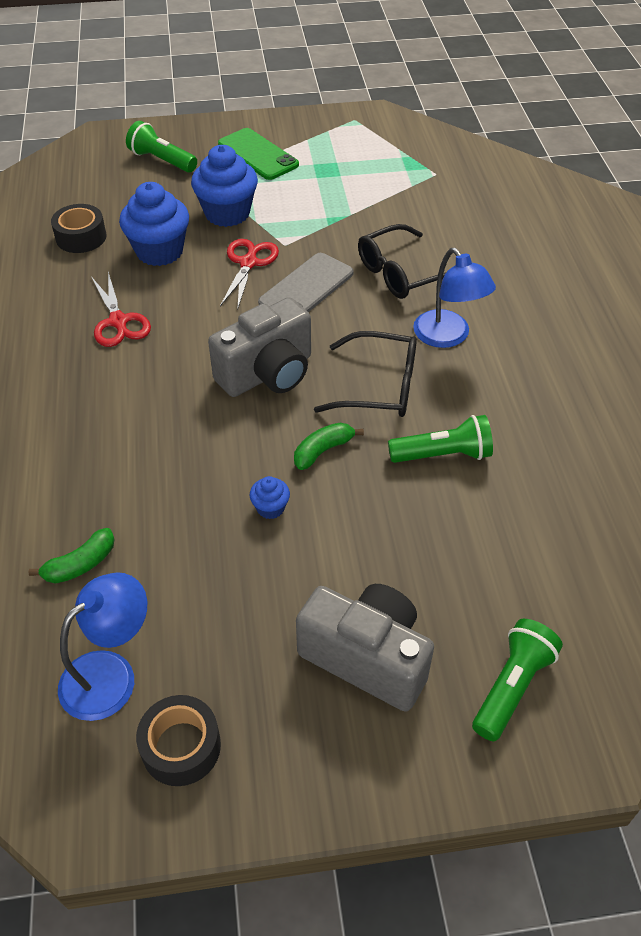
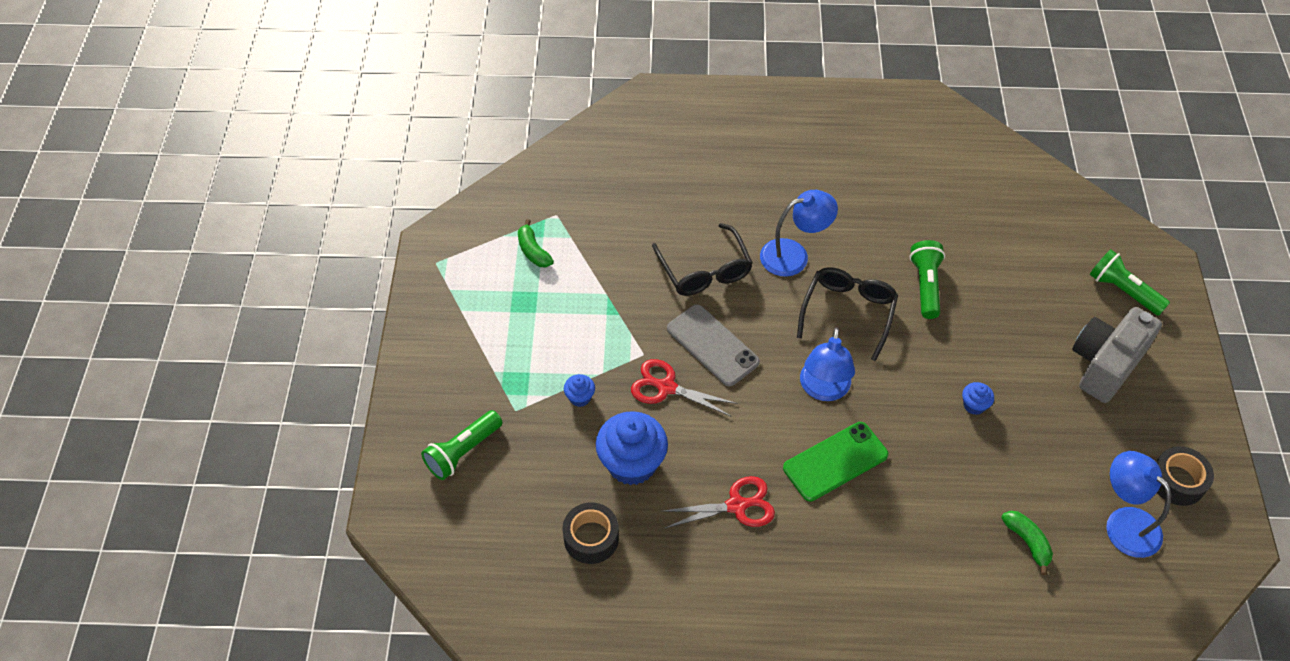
camera: 80 degrees left, 5 degrees up
blue cupcake [191,145,258,227] -> blue cupcake [564,374,595,407], size x0.46
grey camera [208,297,311,397] -> blue lamp [800,327,855,401]
green phone [218,128,299,180] -> green phone moved to [783,422,888,501]
green banana [294,423,364,470] -> green banana moved to [518,219,554,267]

